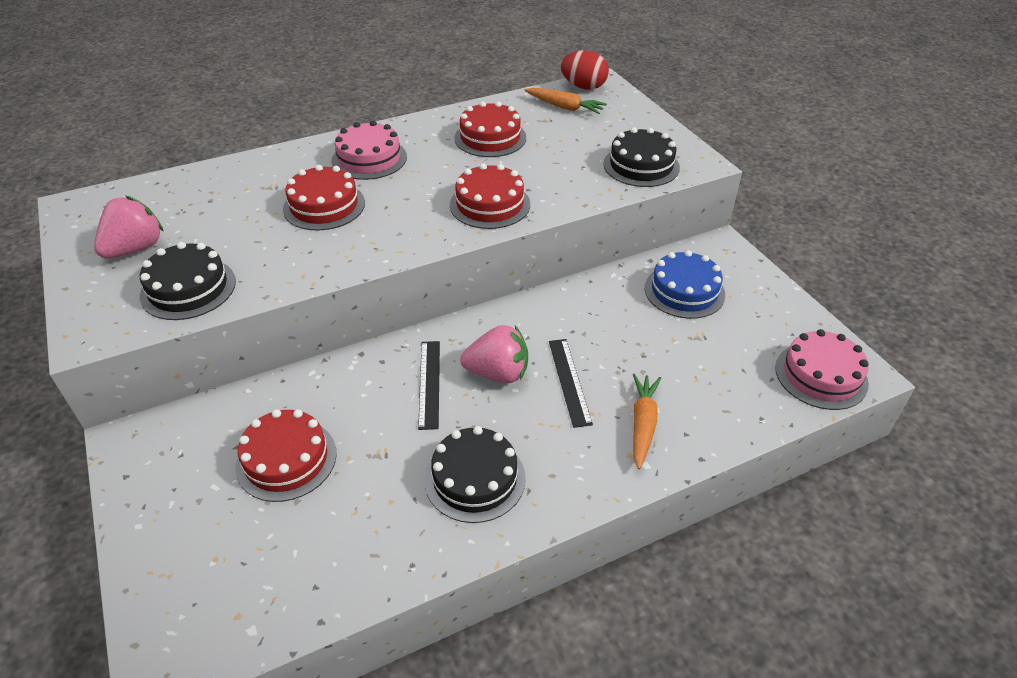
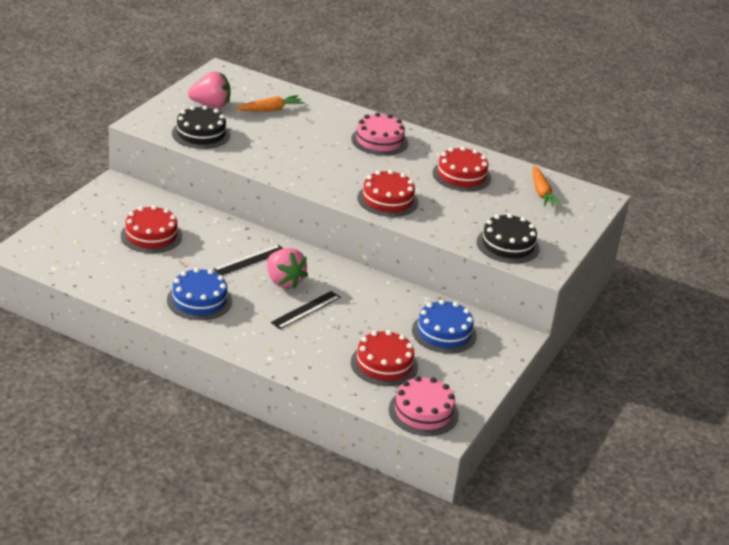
camera: 50 degrees right, 10 degrees down
red cake [283,165,365,230] -> red cake moved to [351,330,418,386]
black cake [425,426,526,523] -> blue cake [167,268,232,320]
red egg [561,50,609,90] -> none
orange carrot [633,373,661,469] -> orange carrot moved to [236,95,305,111]

